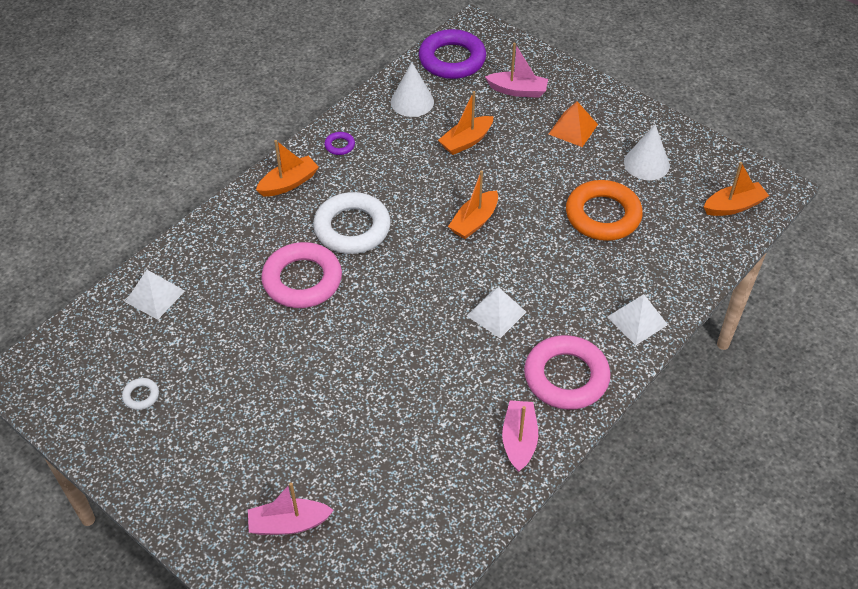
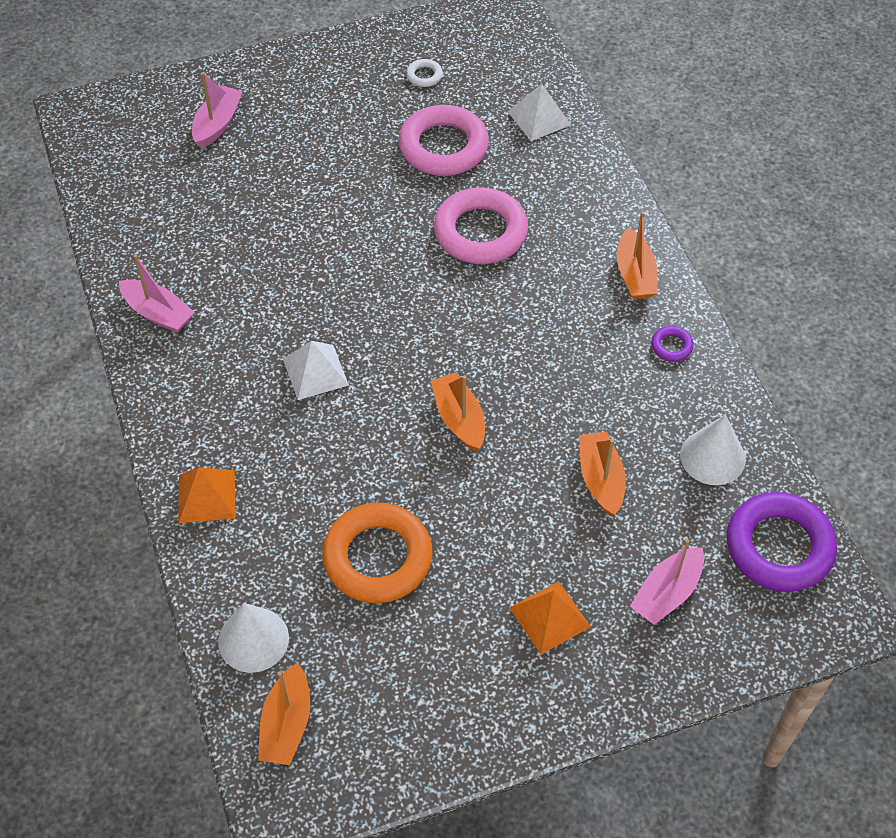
camera: 120 degrees right, 5 degrees up
white ring [313,192,391,254] -> none
pink ring [524,335,610,410] -> pink ring moved to [398,105,489,176]
white pyramid [607,294,668,345] -> orange pyramid [179,467,235,523]
white cone [624,124,670,180] -> white cone moved to [218,603,289,673]

